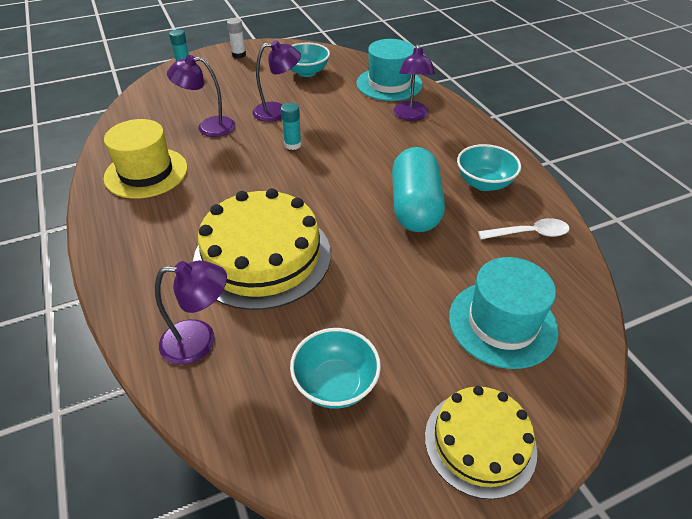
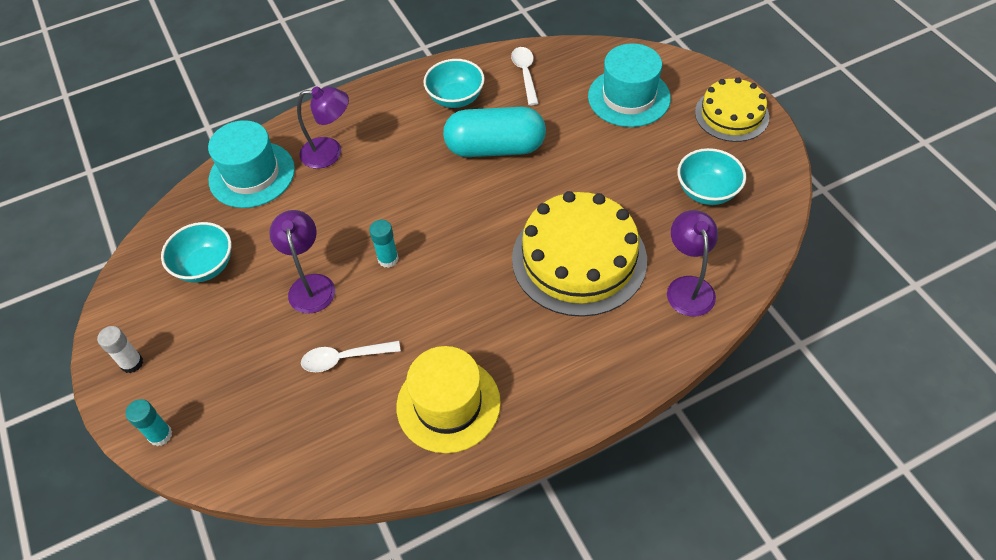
camera: 90 degrees left, 10 degrees up
purple lamp [167,55,235,137] -> white spoon [301,341,401,372]

